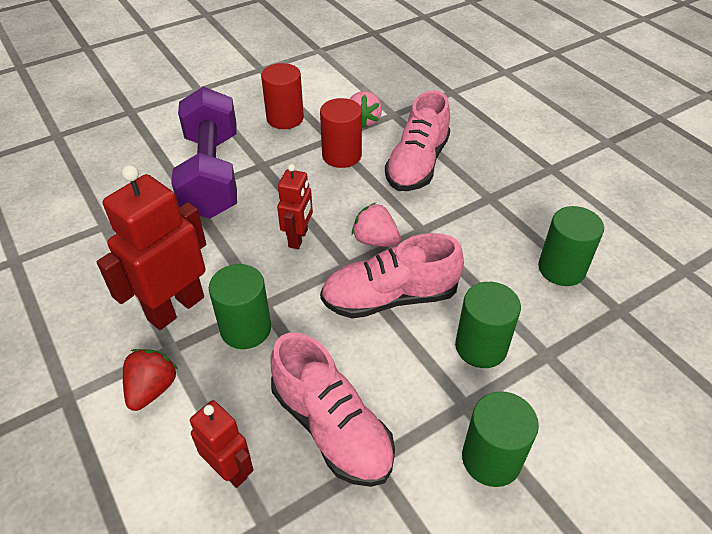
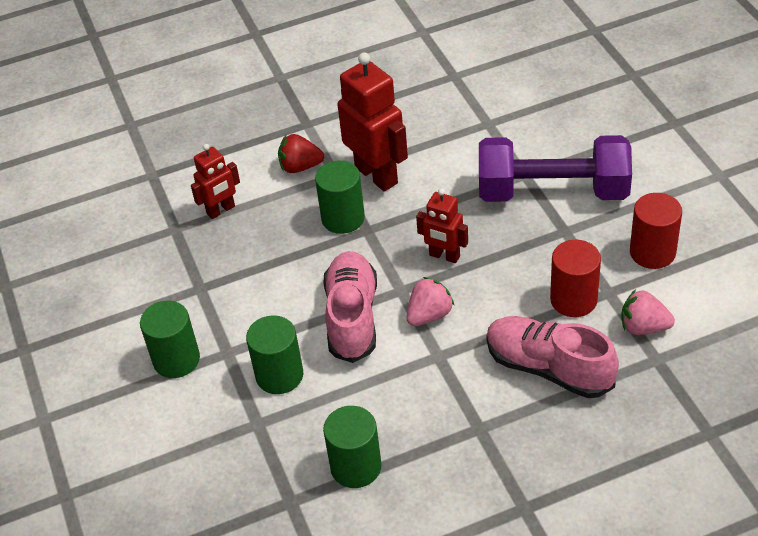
camera: 105 degrees right, 0 degrees up
red strawberry [123,349,178,411] -> red strawberry turned 150 degrees clockwise [278,134,324,173]
pink shoe [270,332,395,487] -> none

